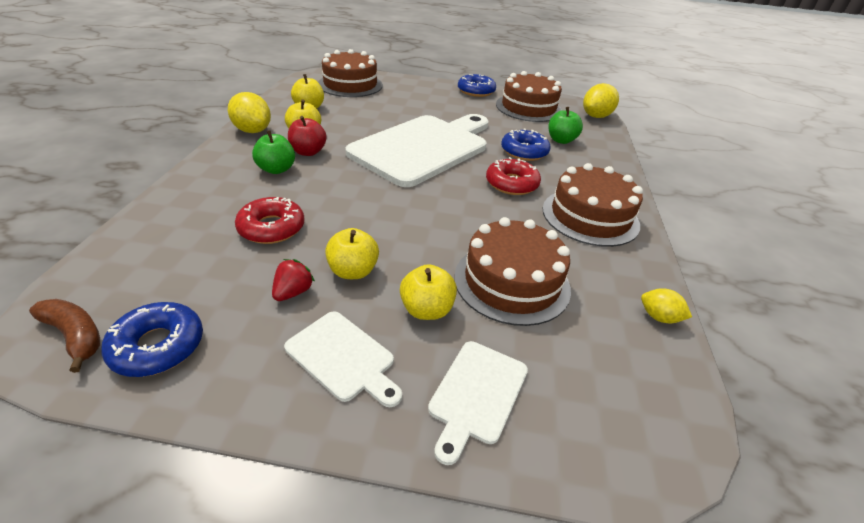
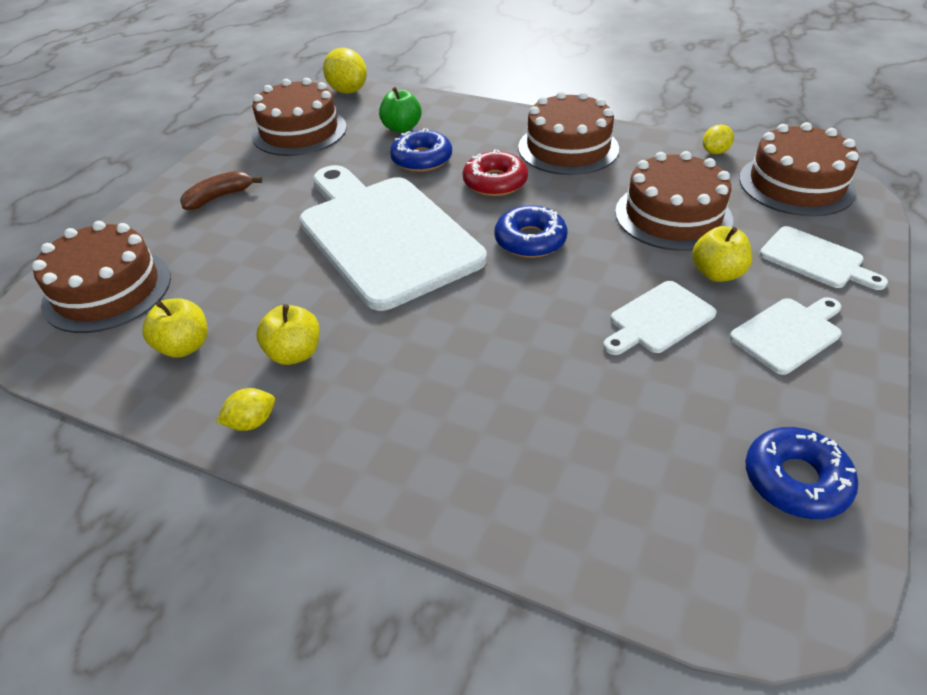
camera: 70 degrees left, 5 degrees up
brown banana [29,299,100,373] -> brown banana moved to [180,171,262,210]
yellow lemon [228,92,271,133] -> yellow lemon [216,388,275,431], size x0.57
red donut [235,197,304,244] -> none
green apple [252,130,295,174] -> none
red strawberry [272,259,315,301] -> none
red apple [288,116,326,156] -> none
yellow apple [325,228,379,279] -> white cutting board [603,281,717,355]
blue donut [458,74,496,97] -> blue donut moved to [494,205,567,258]
none -> brown cake [739,122,859,216]

